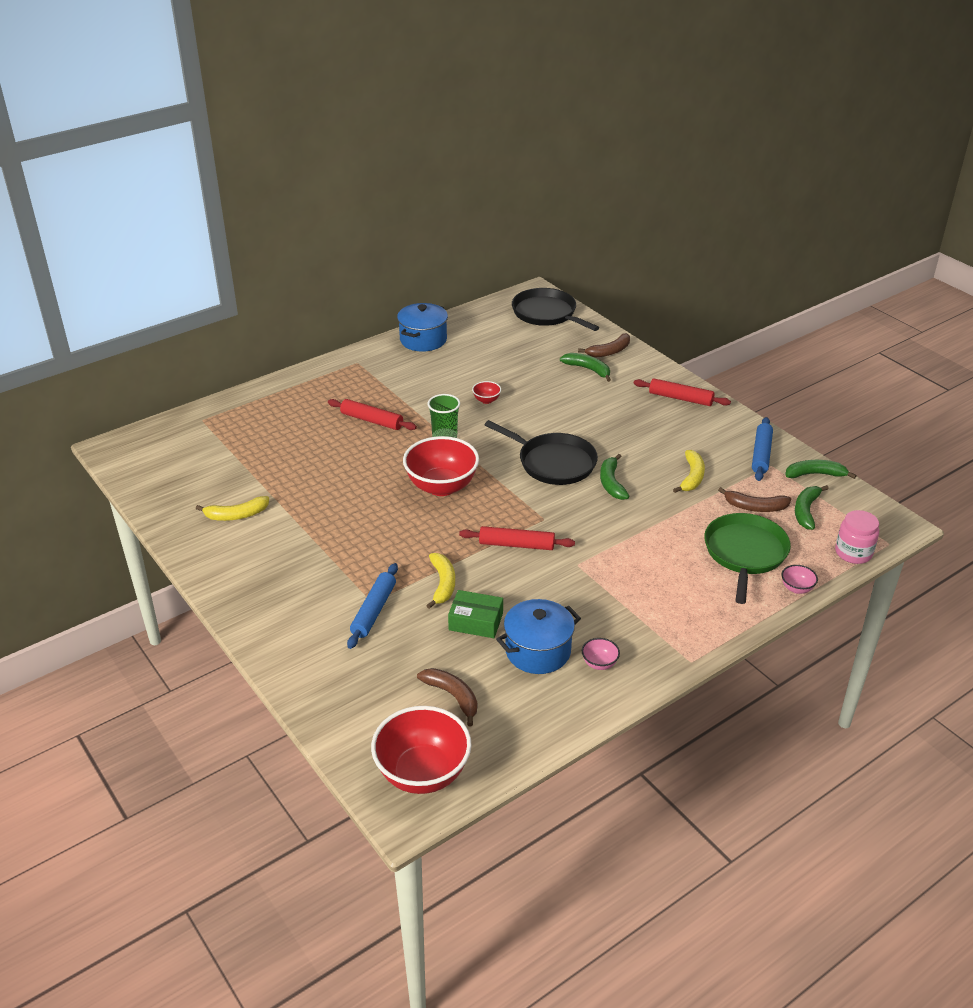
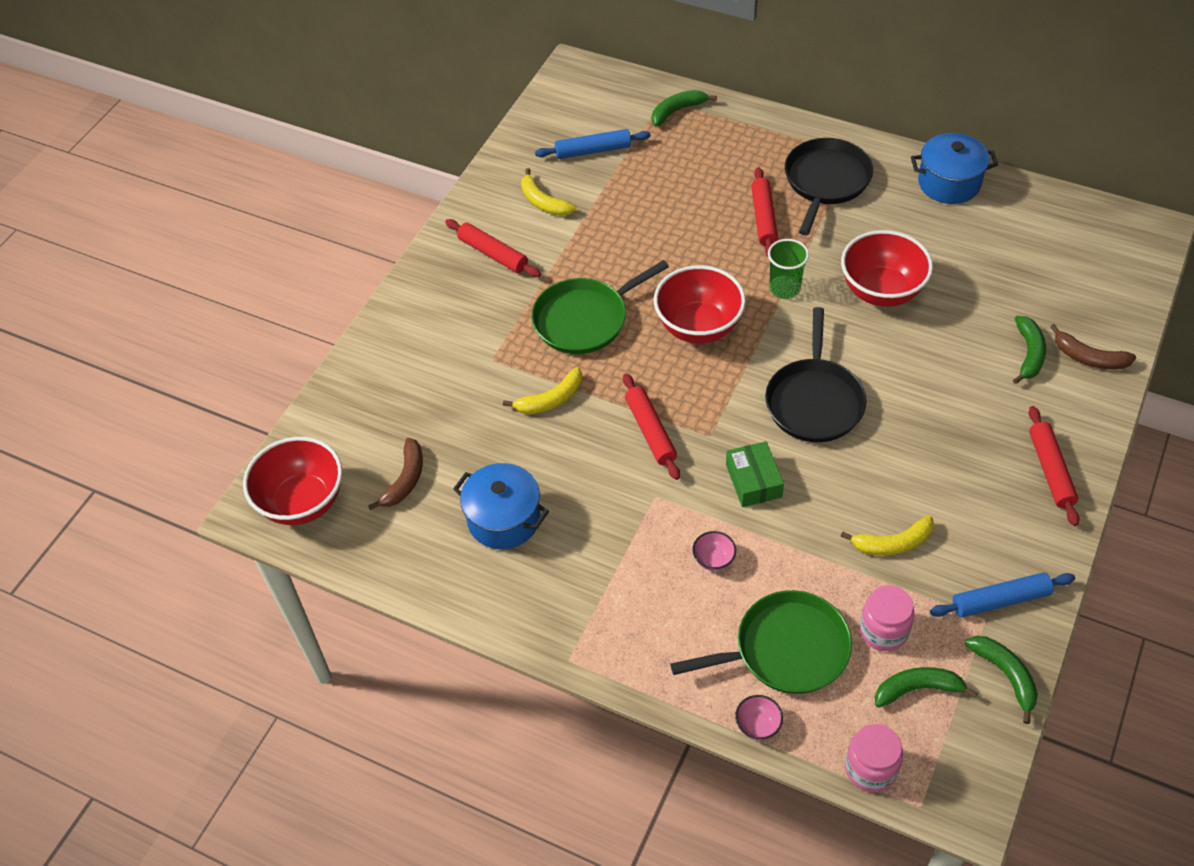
camera: 65 degrees right, 15 degrees up
blue rolling pin [347,563,398,649] -> blue rolling pin moved to [535,129,651,159]
green box [448,590,503,638] -> green box moved to [726,441,784,507]
red bowl [472,381,501,404] -> red bowl [841,230,933,307], size x2.35
black pan [512,288,599,331] -> black pan moved to [785,138,873,236]
pink bowl [582,638,620,670] -> pink bowl moved to [692,531,736,571]
green banana [600,454,629,500] -> green banana moved to [652,90,717,127]
brown banana [718,487,791,512] -> pink jar [860,585,915,651]
none -> red rolling pin [445,219,541,277]
none -> green pan [531,260,669,354]

